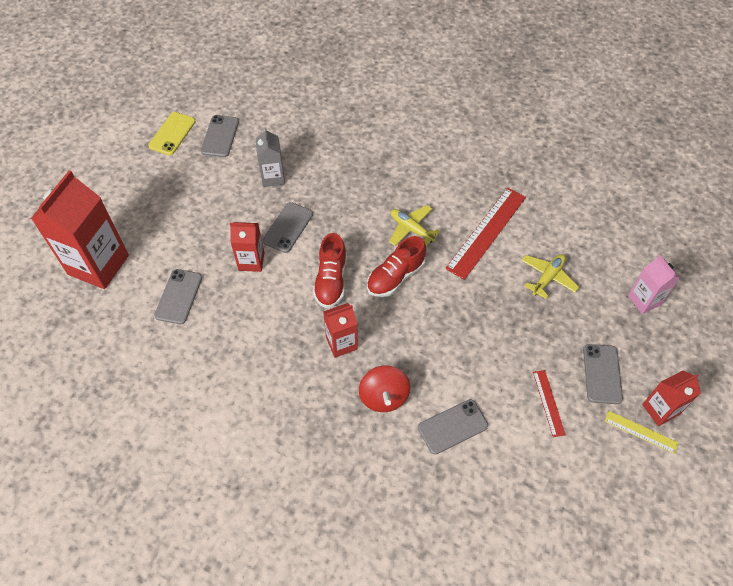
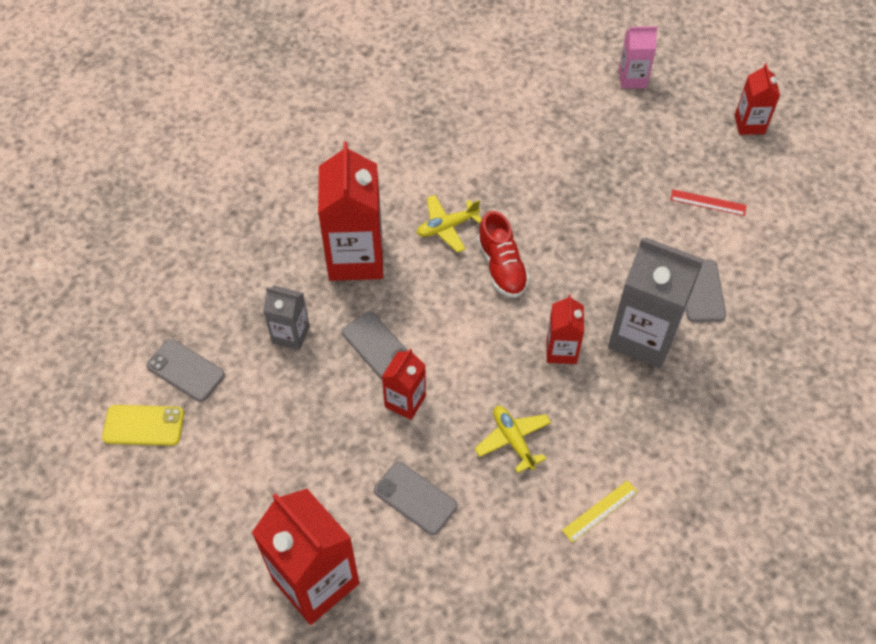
camera: 65 degrees left, 0 degrees up
yellow phone [148,112,196,155] -> yellow phone turned 45 degrees counterclockwise [102,405,184,446]
red shoe [313,233,347,308] -> none
red spinning top [359,365,410,412] -> grey carton [608,238,704,369]
red ruler [445,188,526,280] -> none
yellow plane [521,254,579,299] -> yellow plane moved to [474,406,551,473]
grey phone [583,344,623,404] -> none
yellow ruler [604,411,678,454] -> yellow ruler moved to [562,480,638,543]
none -> red carton [318,142,383,281]

